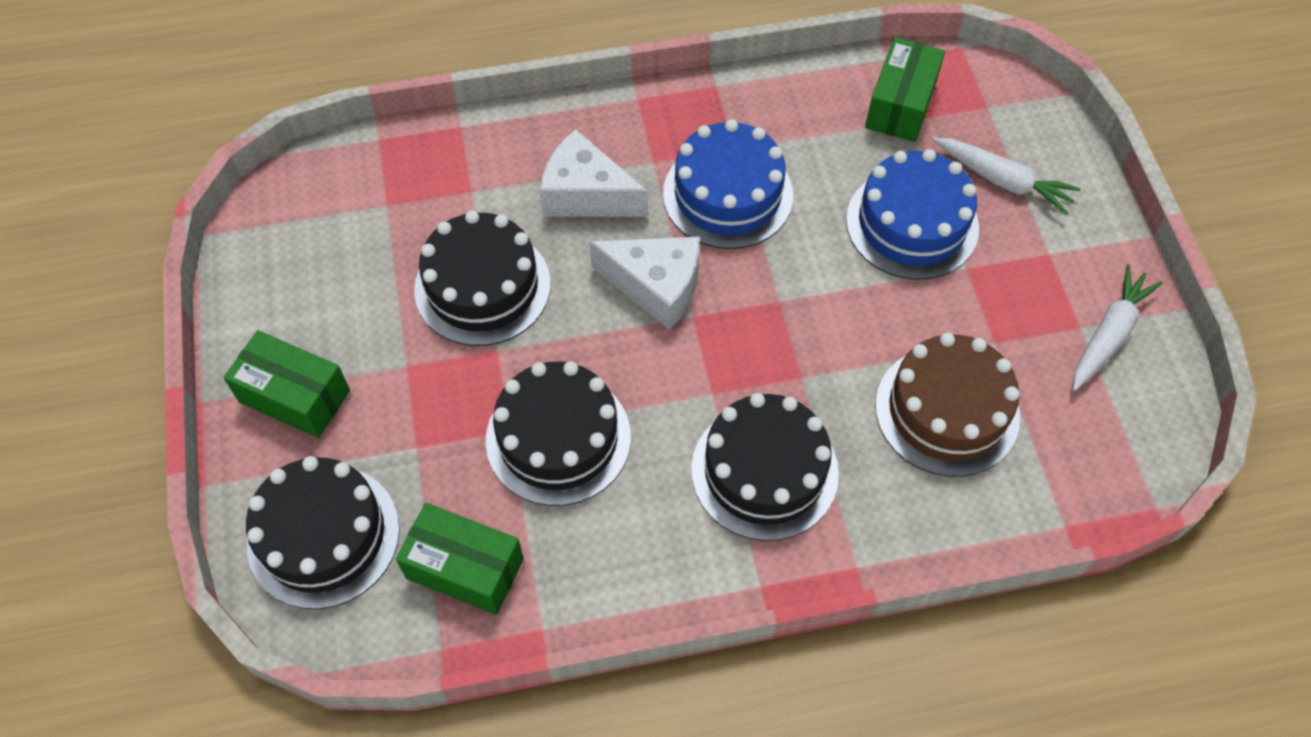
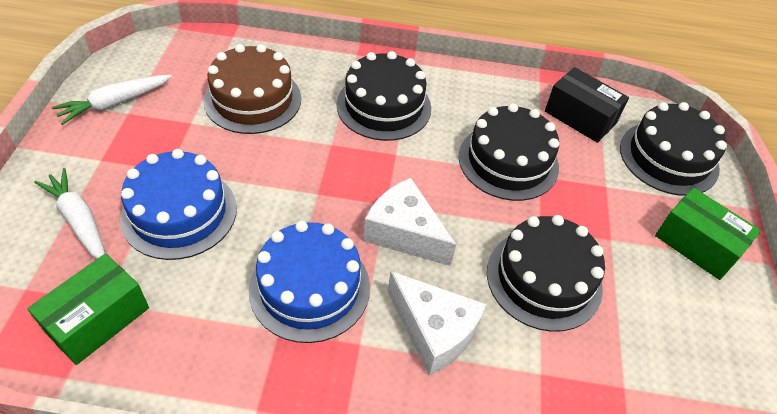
camera: 165 degrees left, 10 degrees down
green box [396,503,524,615] -> black box [545,67,629,143]

